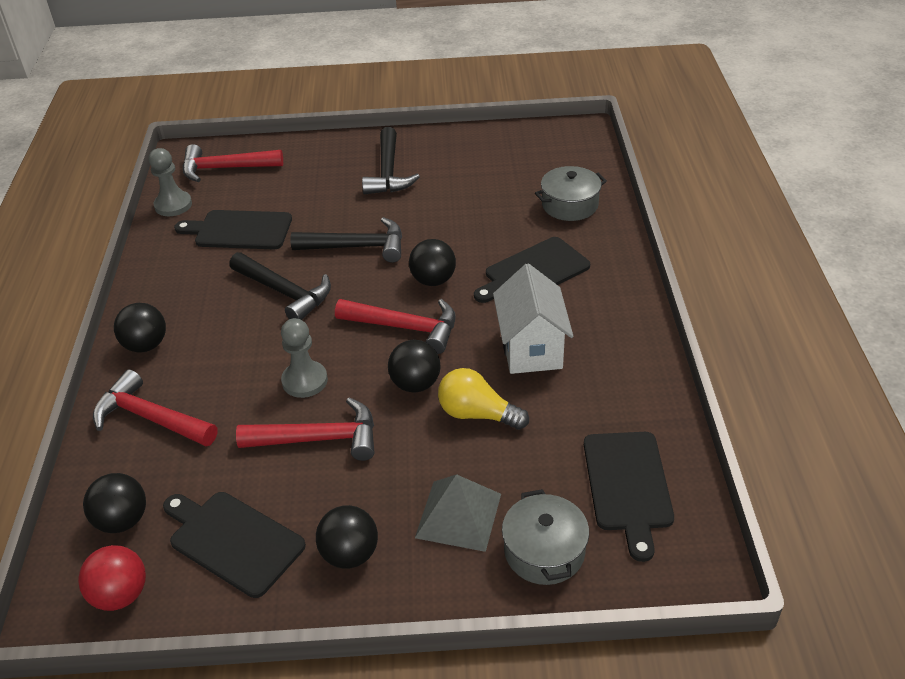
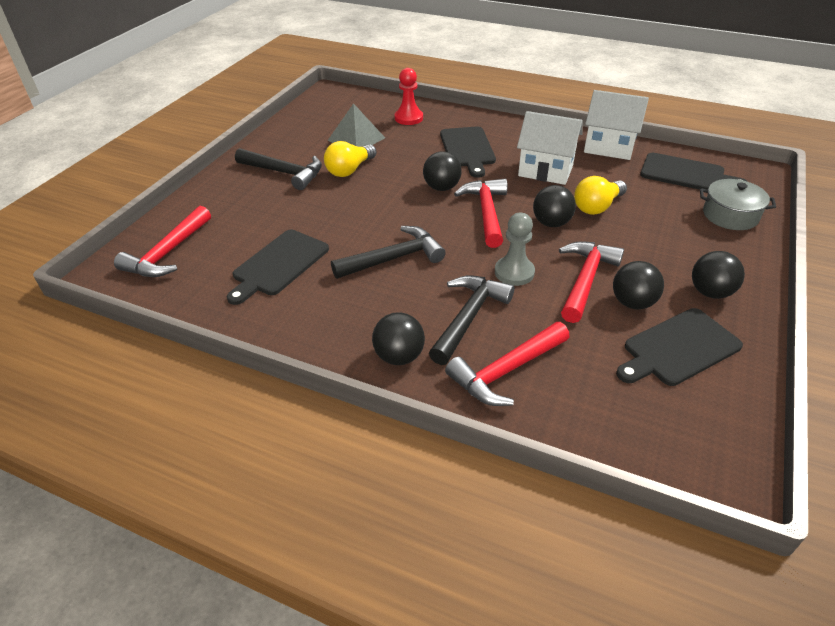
camera: 65 degrees left, 0 degrees up
red ball [78,545,146,611] -> none
black ball [83,473,146,533] -> black ball moved to [613,261,664,310]
grey pawn [149,148,192,216] -> none
black hammer [290,217,402,263] -> black hammer moved to [429,275,514,365]
red hammer [335,299,456,354] -> red hammer turned 45 degrees counterclockwise [454,179,507,248]
grey pyramid [415,474,501,552] -> grey pyramid moved to [327,103,385,147]
grey pot [535,166,607,221] -> red pawn [394,68,423,125]
none -> yellow light bulb [324,141,376,177]
none -> white house [584,90,649,160]

